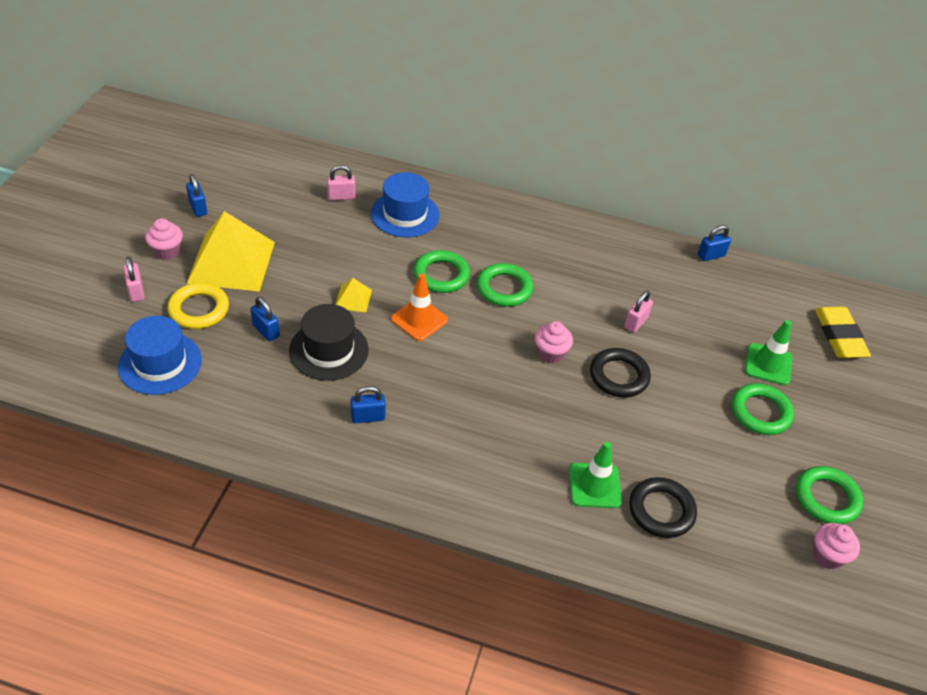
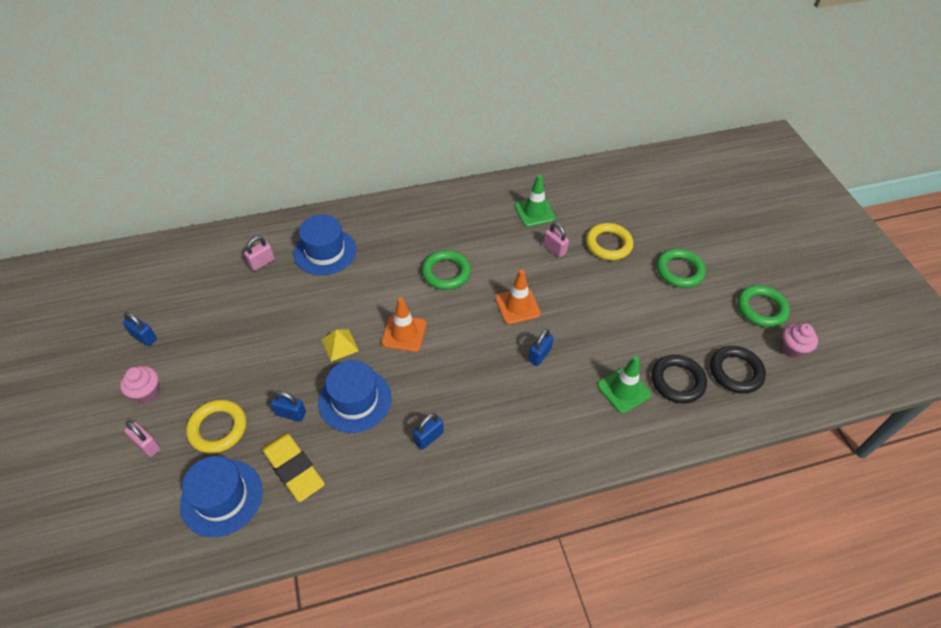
camera: 30 degrees left, 5 degrees up
yellow pyramid [186,211,275,292] -> none
black hat [289,304,369,381] -> blue hat [318,360,392,433]
green ring [414,250,470,293] -> none
pink cupcake [535,321,573,363] -> orange traffic cone [495,270,541,324]
black ring [590,348,651,397] -> black ring moved to [710,346,766,394]
pink padlock [624,290,653,333] -> pink padlock turned 45 degrees counterclockwise [543,223,569,258]
blue padlock [698,225,731,261] -> blue padlock moved to [528,329,554,366]
green traffic cone [745,320,792,385] -> green traffic cone moved to [515,175,556,227]
yellow eraser [815,307,871,358] -> yellow eraser moved to [262,433,325,502]
none -> yellow ring [586,223,633,260]

